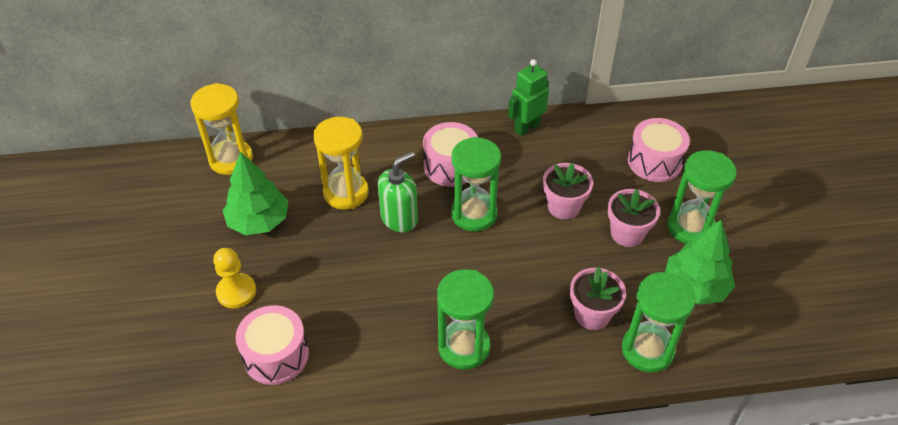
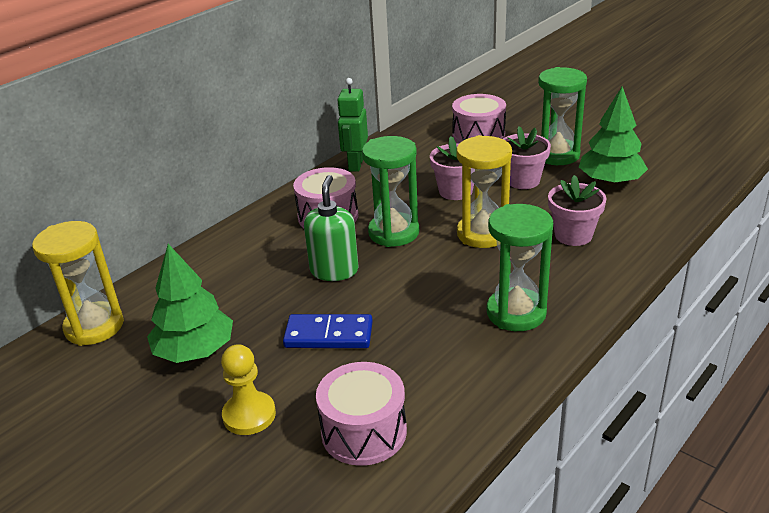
camera: 40 degrees left, 15 degrees down
yellow hourglass [313,117,369,210] -> yellow hourglass moved to [456,135,512,248]
green hourglass [622,272,695,372] -> none
none -> blue domino [283,314,373,348]

